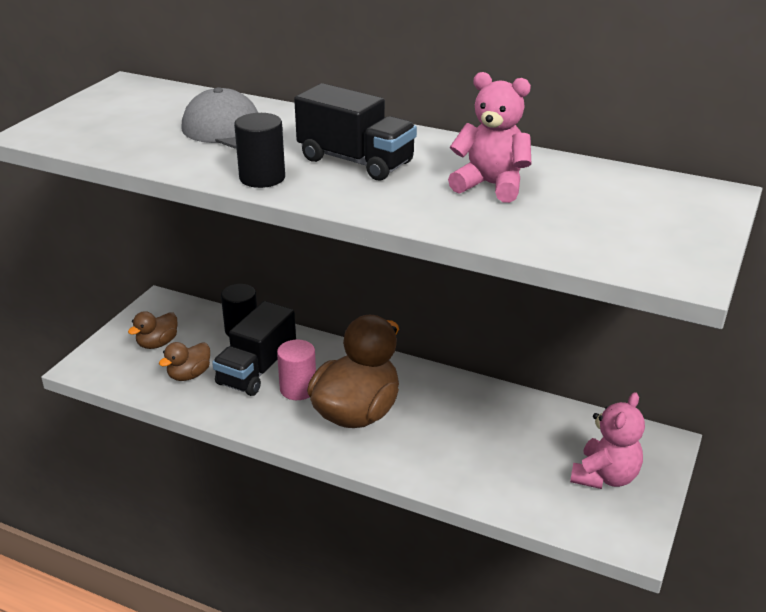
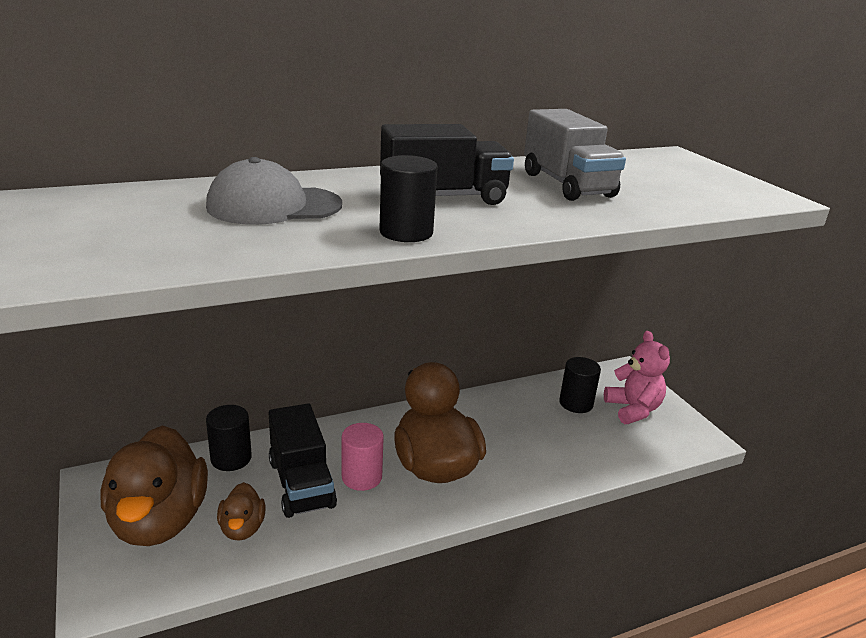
camera: 50 degrees left, 5 degrees down
brown duck [128,311,178,349] -> brown duck [101,425,208,546], size x2.11
pink teddy bear [448,72,531,203] -> grey truck [524,109,626,201]
none -> black cylinder [559,357,601,413]

